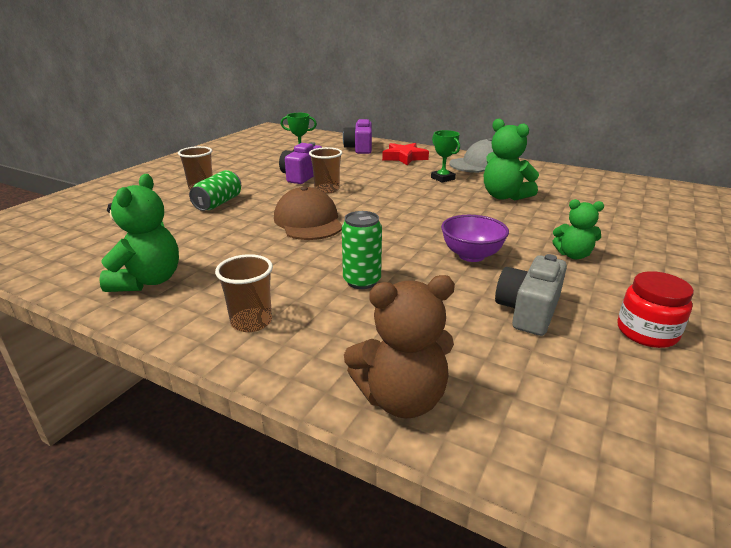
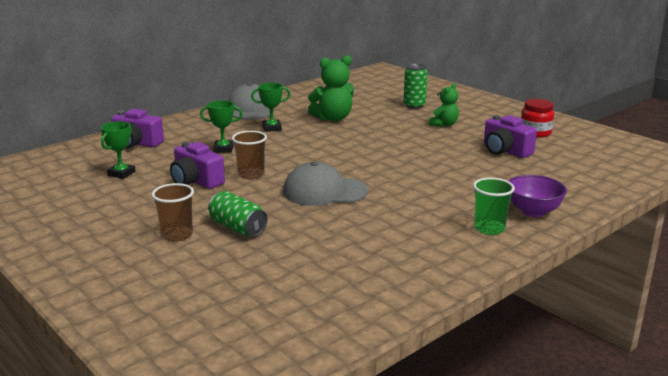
camera: 70 degrees left, 5 degrees down
green teddy bear [99,174,179,292] -> none
brown cup [215,254,273,332] -> green cup [473,177,515,235]
brown cap [274,186,342,240] -> grey cap [283,162,368,206]
green can [342,211,382,289] -> green can moved to [404,64,428,109]
brown teddy bear [344,275,455,418] -> none
red star [382,143,429,165] -> none
purple bowl [441,215,509,262] -> purple bowl moved to [509,175,567,217]
grey camera [495,254,567,336] -> purple camera [484,115,537,158]
none -> green trophy [200,100,243,153]

